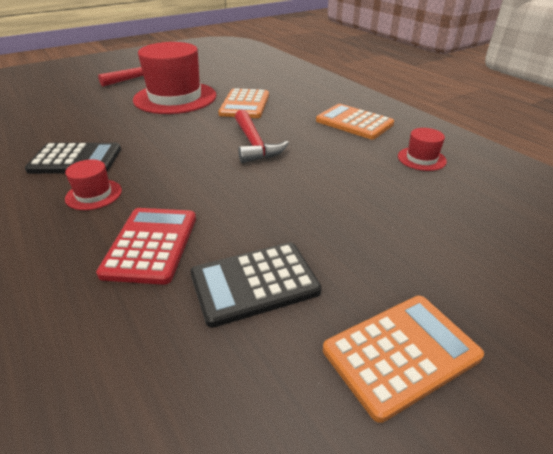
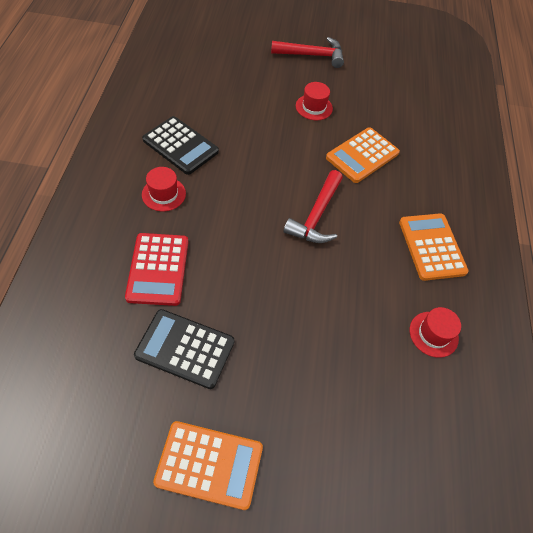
camera: 35 degrees right, 20 degrees up
red calculator [96,208,196,285] -> red calculator turned 135 degrees clockwise [125,233,189,306]
red hat [133,42,216,114] -> red hat [296,82,333,120], size x0.44

